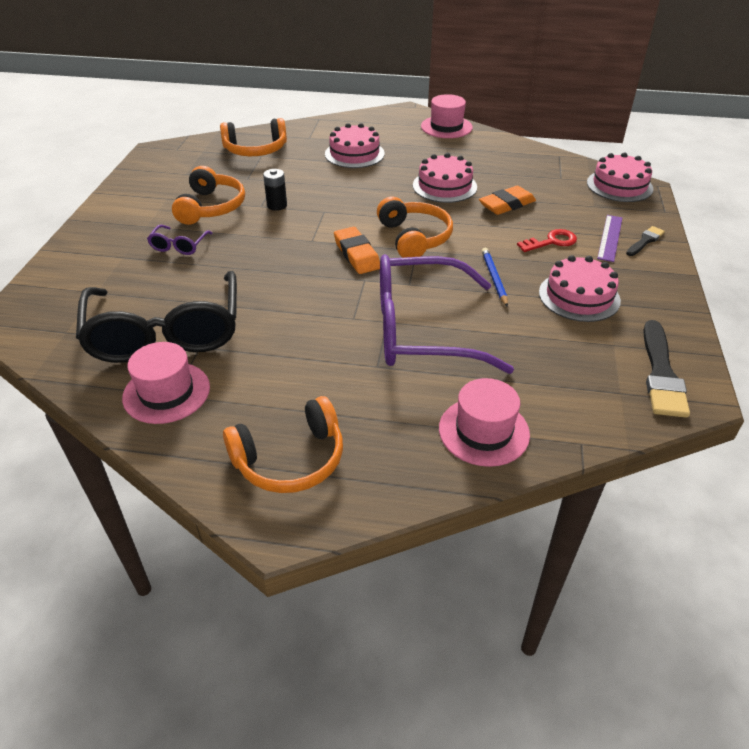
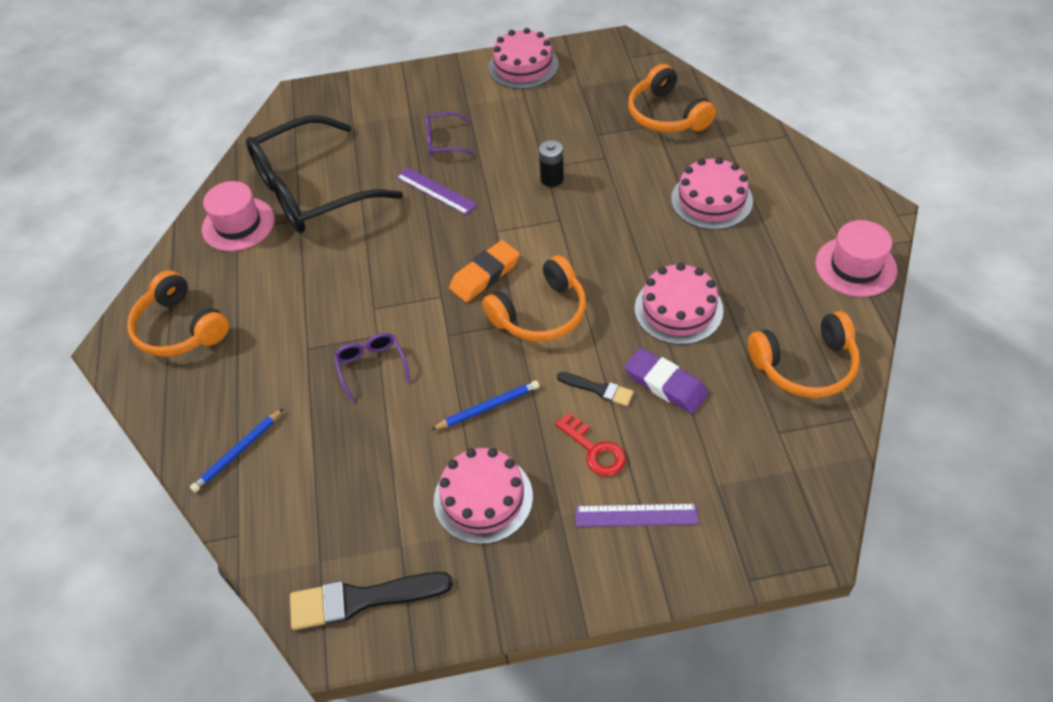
camera: 75 degrees right, 10 degrees up
orange headphones [172,166,245,225] -> orange headphones moved to [748,311,860,398]
purple glasses [380,254,514,374] -> purple glasses [334,333,410,402], size x0.41
pink hat [439,378,530,467] -> blue pencil [190,408,284,493]
orange eraser [479,186,536,215] -> purple eraser [624,348,708,414]
pink cake [587,152,653,202] -> pink cake moved to [489,28,559,89]
black brush [626,226,665,256] -> black brush moved to [557,372,634,406]
none -> purple ruler [396,167,477,215]

